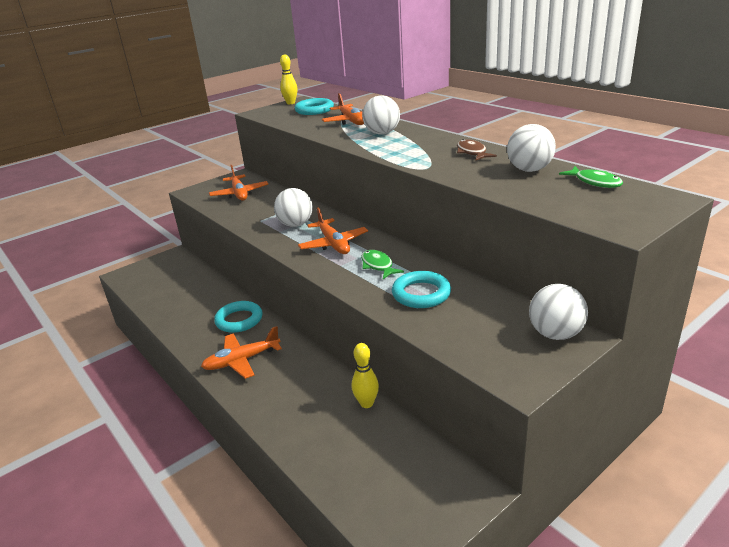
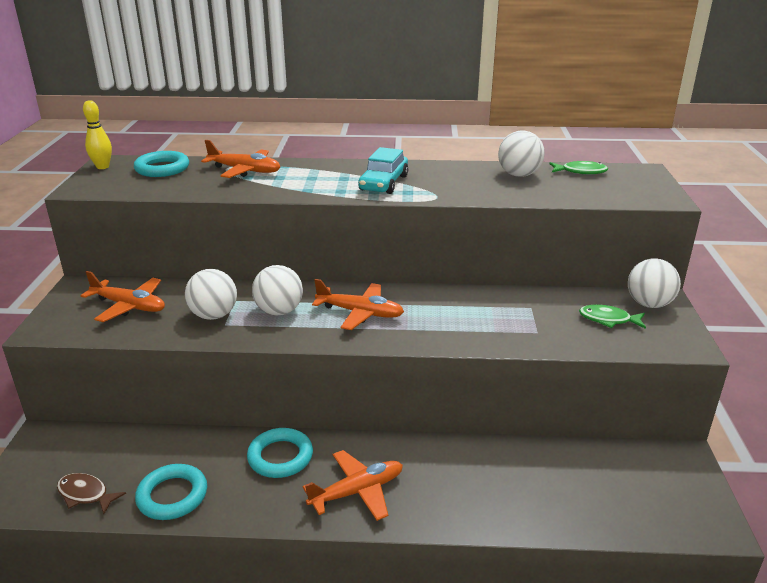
camera: 50 degrees left, 0 degrees up
orange plane [201,326,282,379] -> orange plane turned 135 degrees counterclockwise [303,450,403,521]
yellow bowling pin [352,343,379,408] -> none
green fish [361,250,404,279] -> green fish moved to [579,305,646,329]
white ball [362,95,400,135] -> white ball moved to [185,269,237,320]
turquoise ring [392,271,451,308] -> turquoise ring moved to [135,464,207,520]
brown fish [457,139,497,160] -> brown fish moved to [57,473,126,514]
none -> turquoise car [358,147,408,194]

